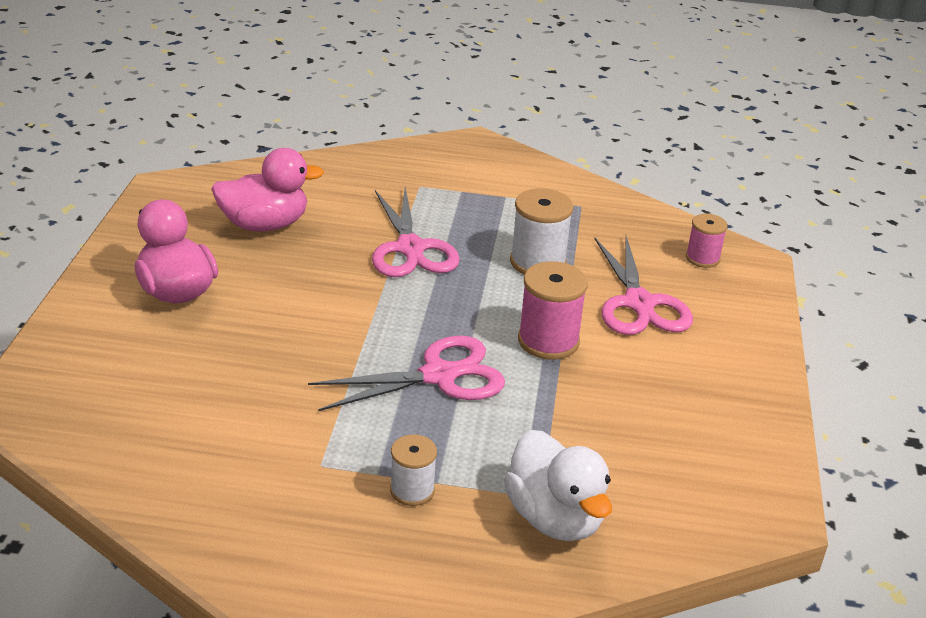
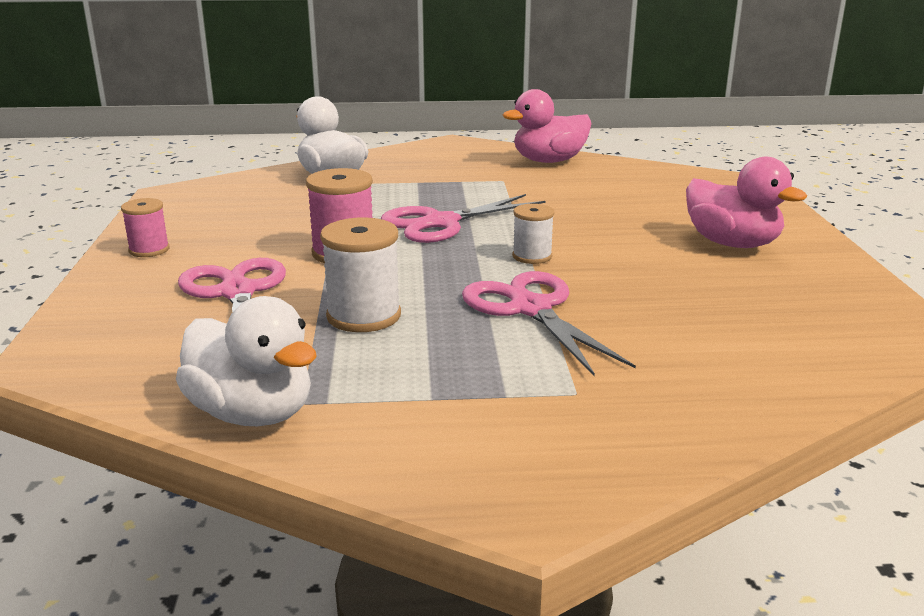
camera: 170 degrees right, 10 degrees down
pink duck [211,148,324,231] -> pink duck moved to [503,89,592,163]
white spool [390,435,437,506] -> white spool moved to [512,204,554,264]
pink spool [686,214,728,268] -> pink spool moved to [121,198,170,257]
none -> white duck [176,296,317,426]

